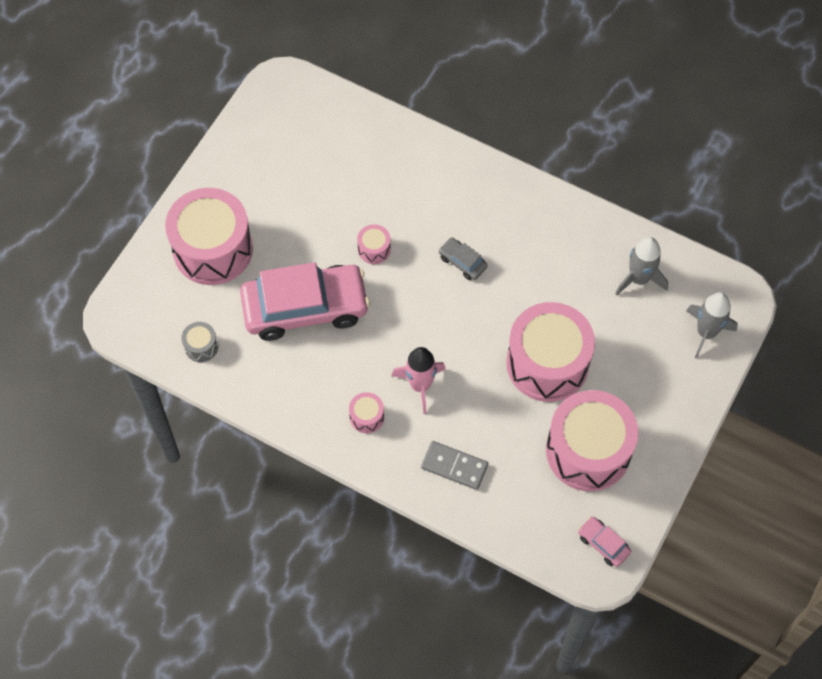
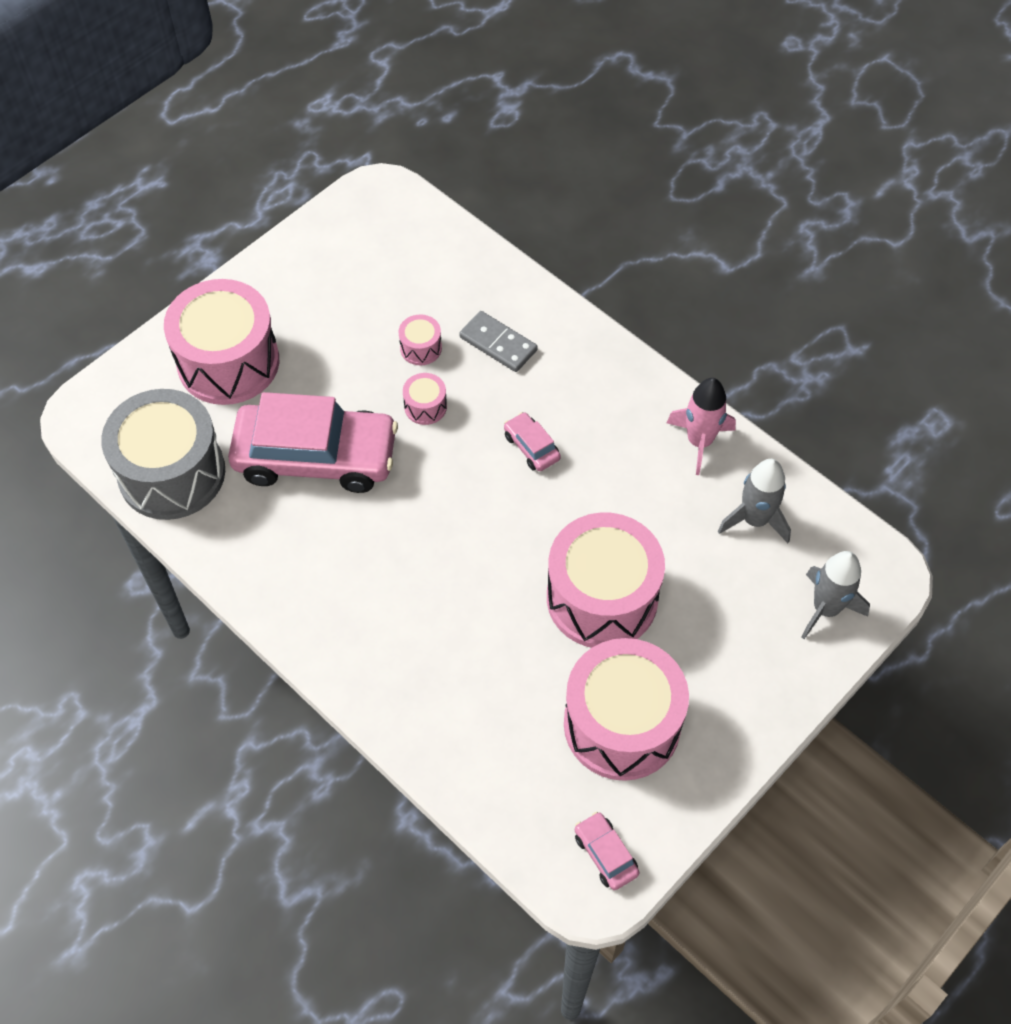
camera: 15 degrees right, 5 degrees down
grey drum [181,322,218,362] -> grey drum [101,389,225,520], size x2.43
pink drum [349,392,384,433] -> pink drum moved to [398,314,442,365]
pink rocket [392,347,446,414] -> pink rocket moved to [667,378,736,475]
grey domino [421,441,488,490] -> grey domino moved to [459,311,538,372]
grey car [439,238,488,280] -> pink car [504,412,561,471]

